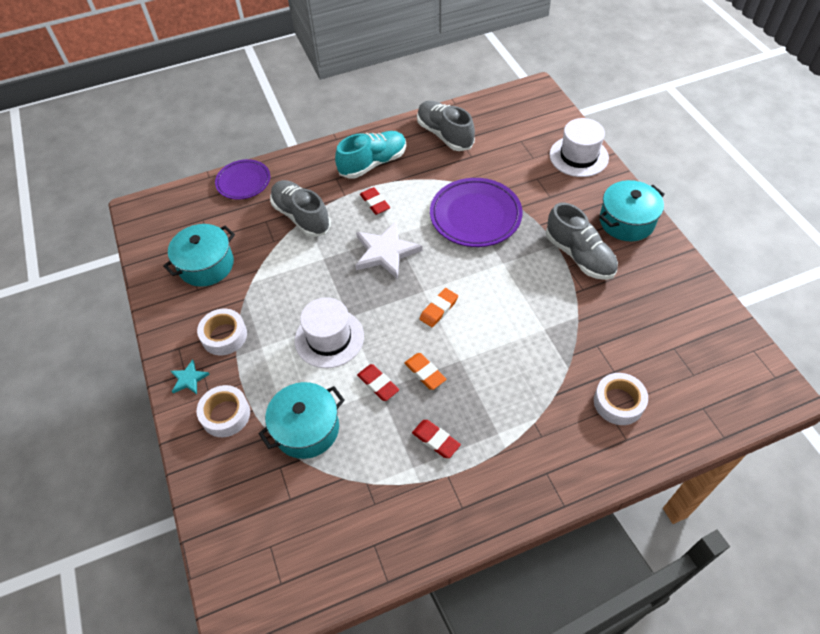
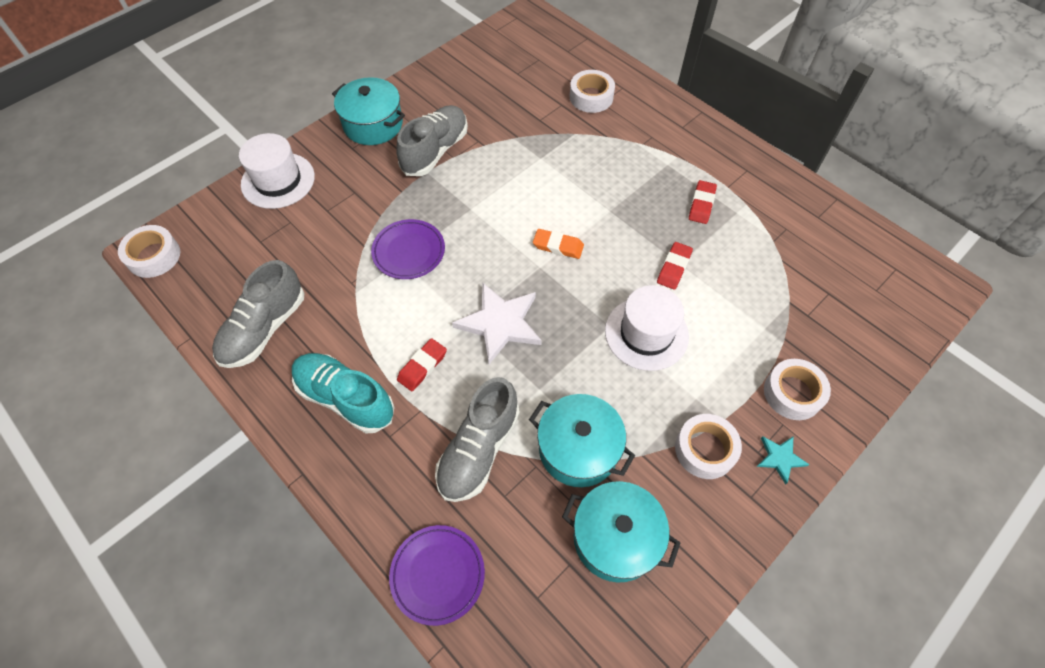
camera: 115 degrees left, 5 degrees up
turquoise pot [259,382,345,459] -> turquoise pot moved to [529,394,635,487]
orange eraser [404,353,446,390] -> none
purple plate [430,178,523,247] -> purple plate [371,219,445,279], size x0.63
none -> white tape [118,225,180,278]

